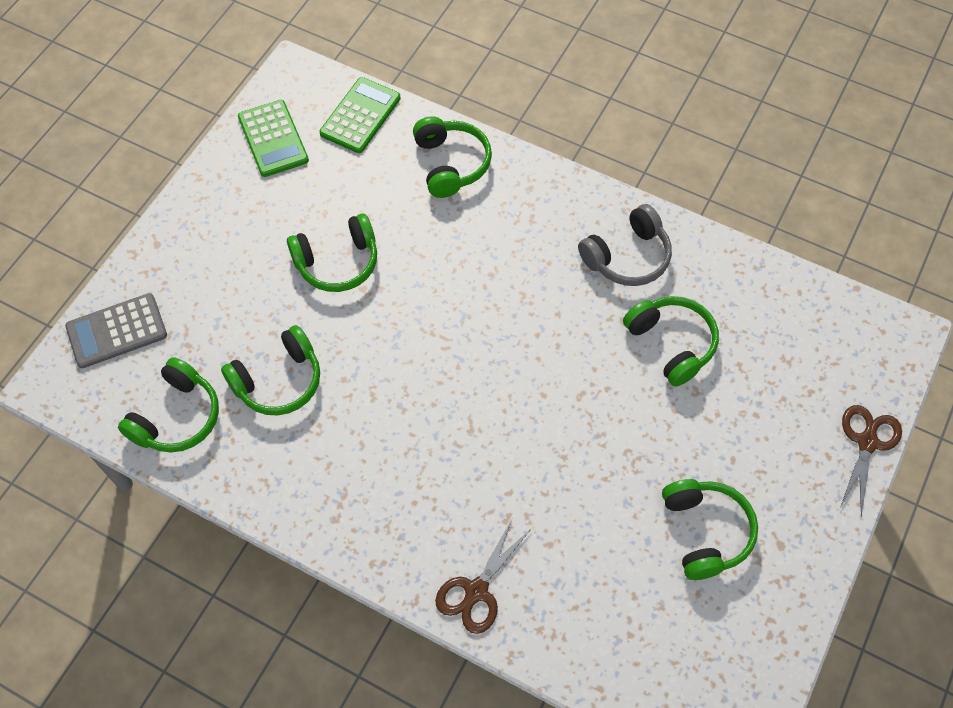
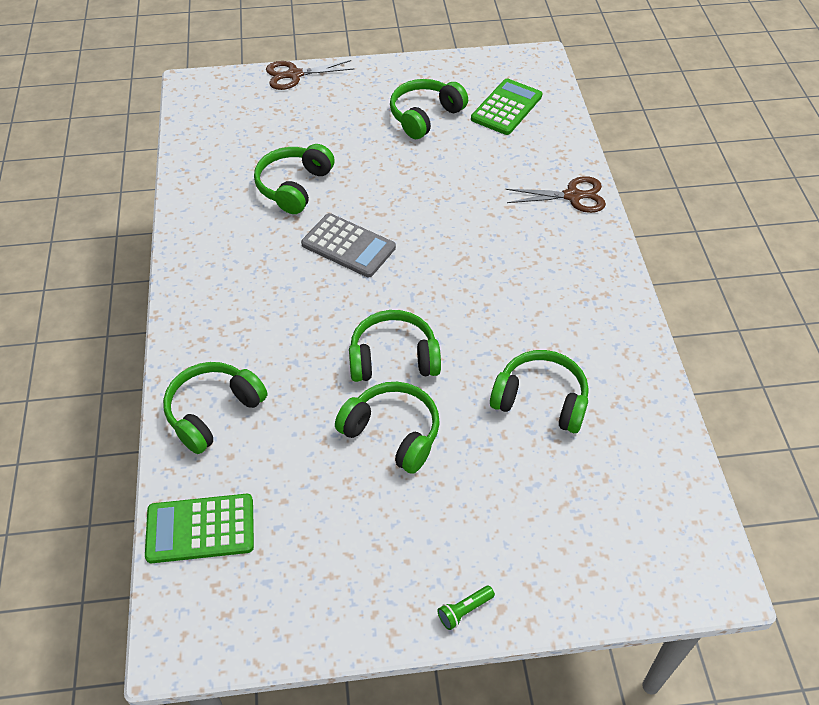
camera: 125 degrees left, 10 degrees down
grey calculator [65,293,167,368] -> grey calculator moved to [301,213,396,277]
green headphones [118,357,219,452] -> green headphones moved to [349,310,441,382]
green calculator [238,100,309,177] -> green calculator moved to [471,78,542,135]
grey headphones [578,204,672,286] -> none
none -> green flashlight [437,586,495,630]

